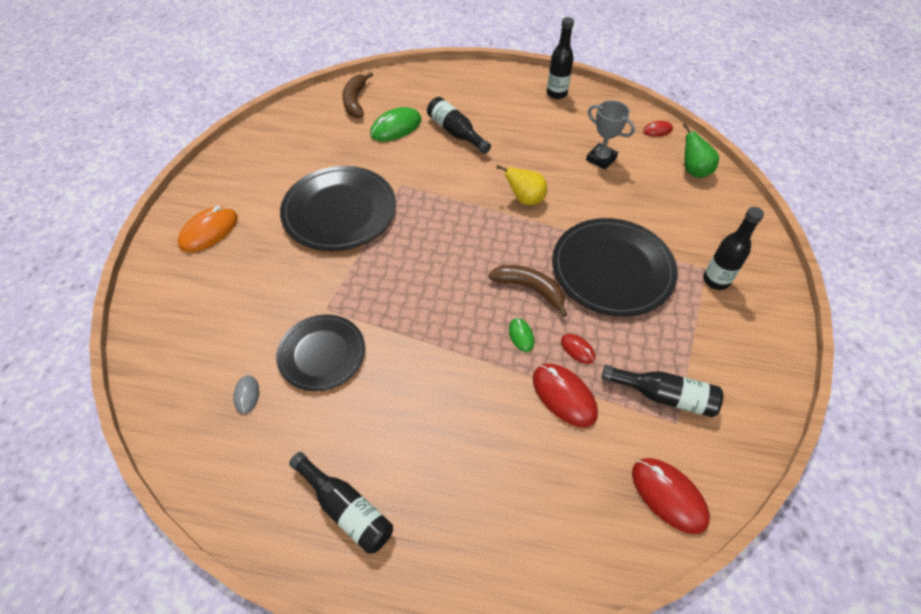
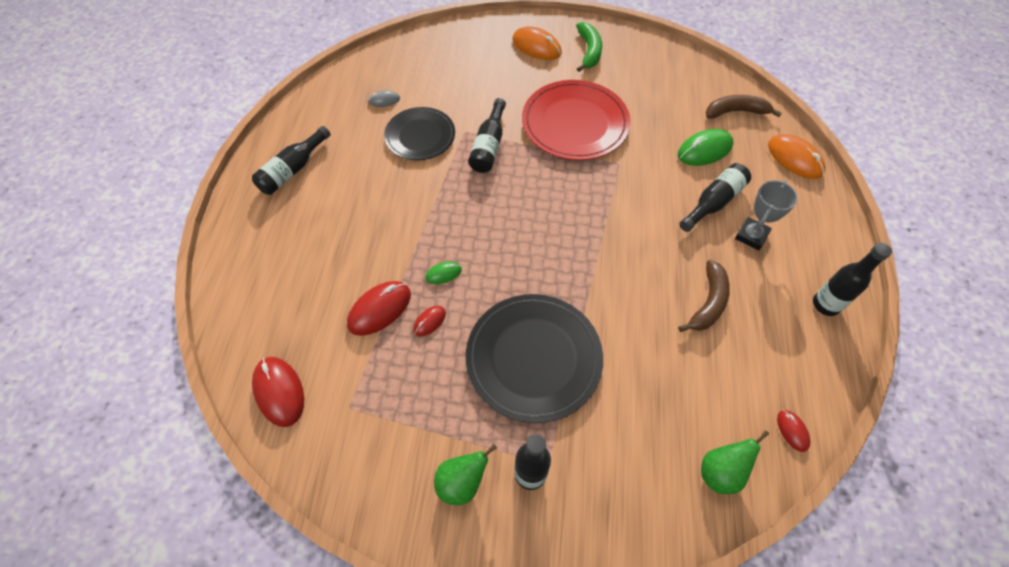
camera: 85 degrees right, 5 degrees up
black plate [280,166,396,251] -> red plate [522,80,631,160]
green mouse [370,107,421,141] -> green mouse turned 75 degrees counterclockwise [678,129,733,166]
brown banana [488,265,568,317] -> brown banana moved to [678,260,730,332]
yellow pear [496,165,547,205] -> none
grey trophy [586,100,635,170] -> grey trophy moved to [735,180,798,251]
black bottle [601,365,723,417] -> black bottle moved to [468,98,506,173]
red mouse [632,458,710,534] -> red mouse turned 75 degrees counterclockwise [252,357,304,427]
none -> green pear [434,444,497,505]
none -> green banana [576,22,602,72]
none -> orange mouse [768,134,825,179]

